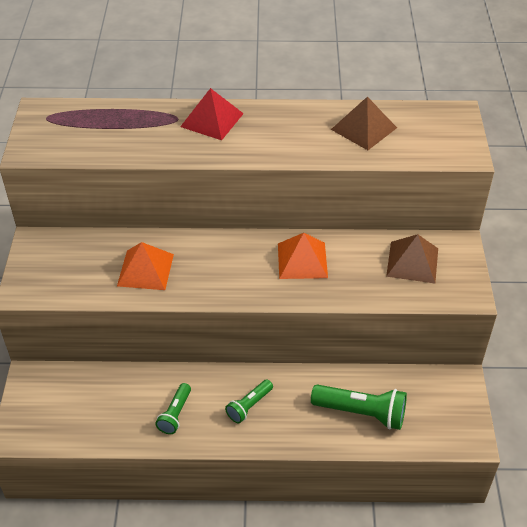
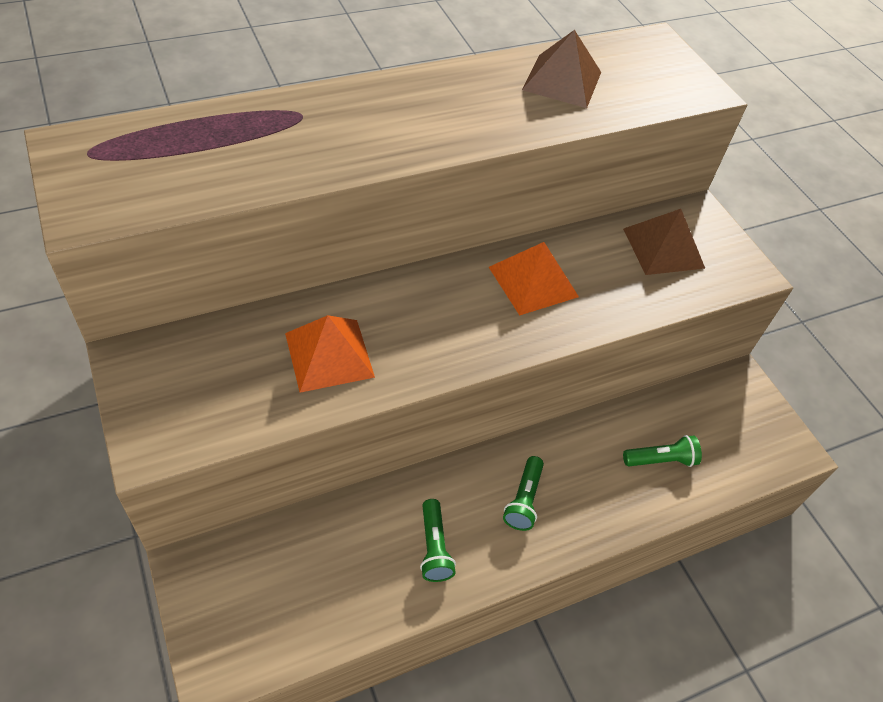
camera: 30 degrees left, 5 degrees up
red pyramid [180,88,244,140] -> none
green flashlight [311,385,407,430] -> green flashlight [623,435,702,467], size x0.59

